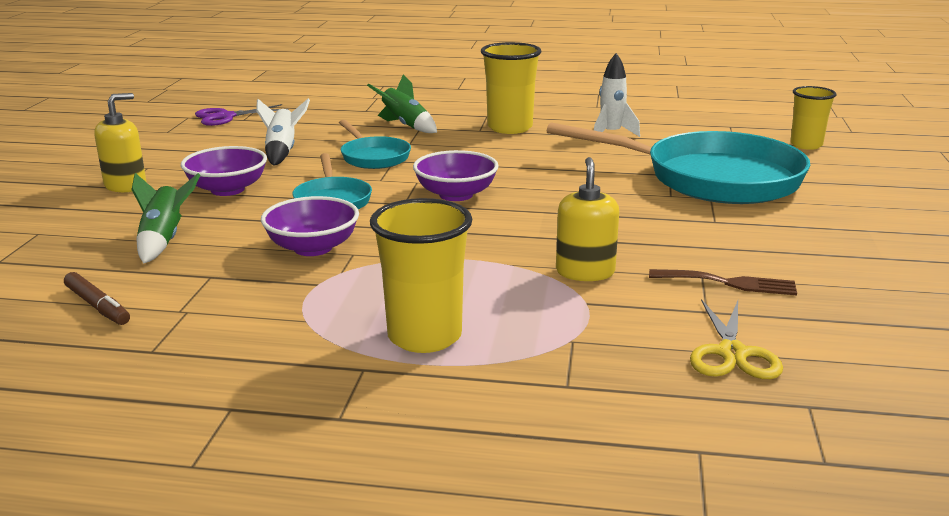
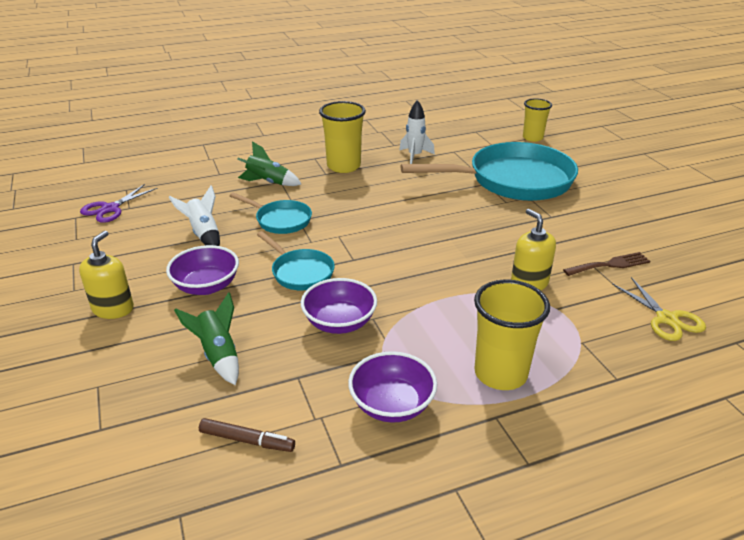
camera: 30 degrees left, 10 degrees up
purple bowl [413,150,499,201] -> purple bowl moved to [348,351,437,423]

